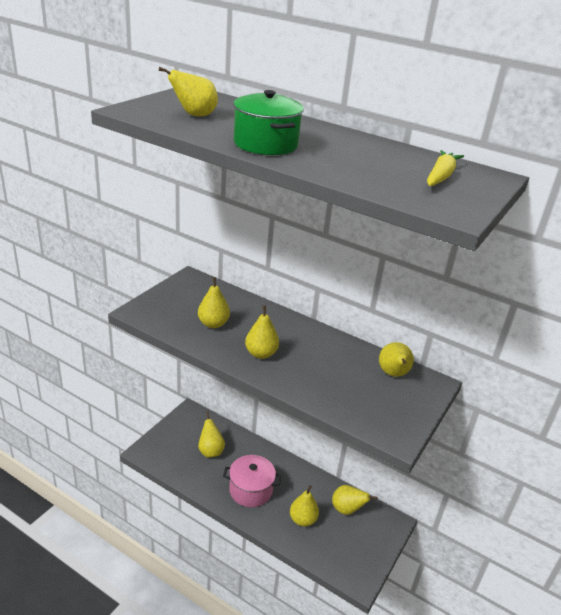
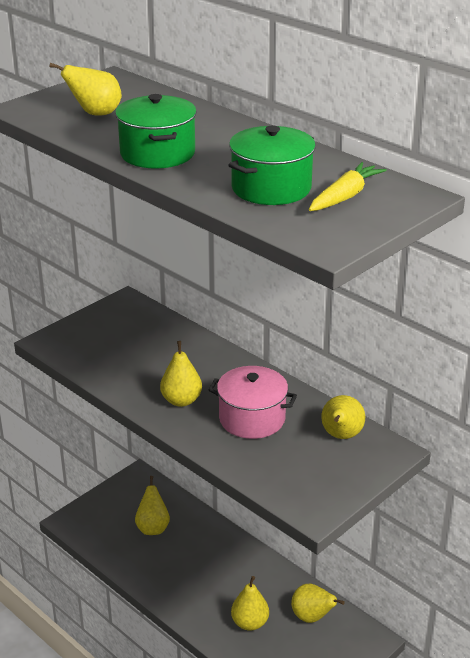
camera: 15 degrees right, 0 degrees up
yellow pear [198,277,230,328] -> none
pink pot [223,455,281,507] -> pink pot moved to [208,366,297,439]
none -> green pot [228,126,316,205]

